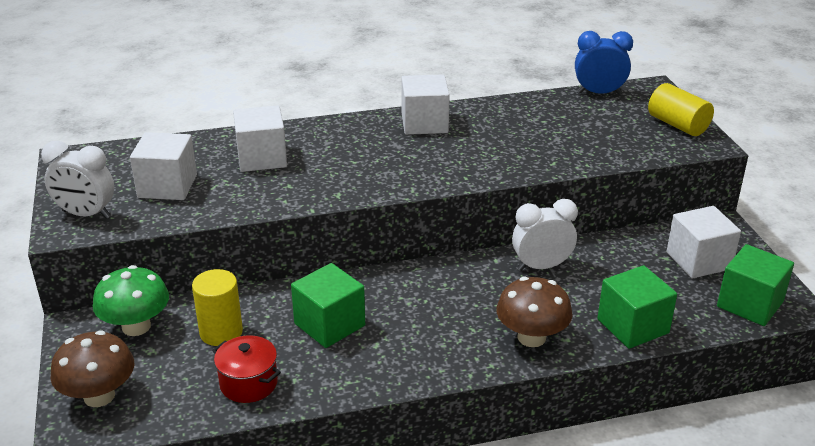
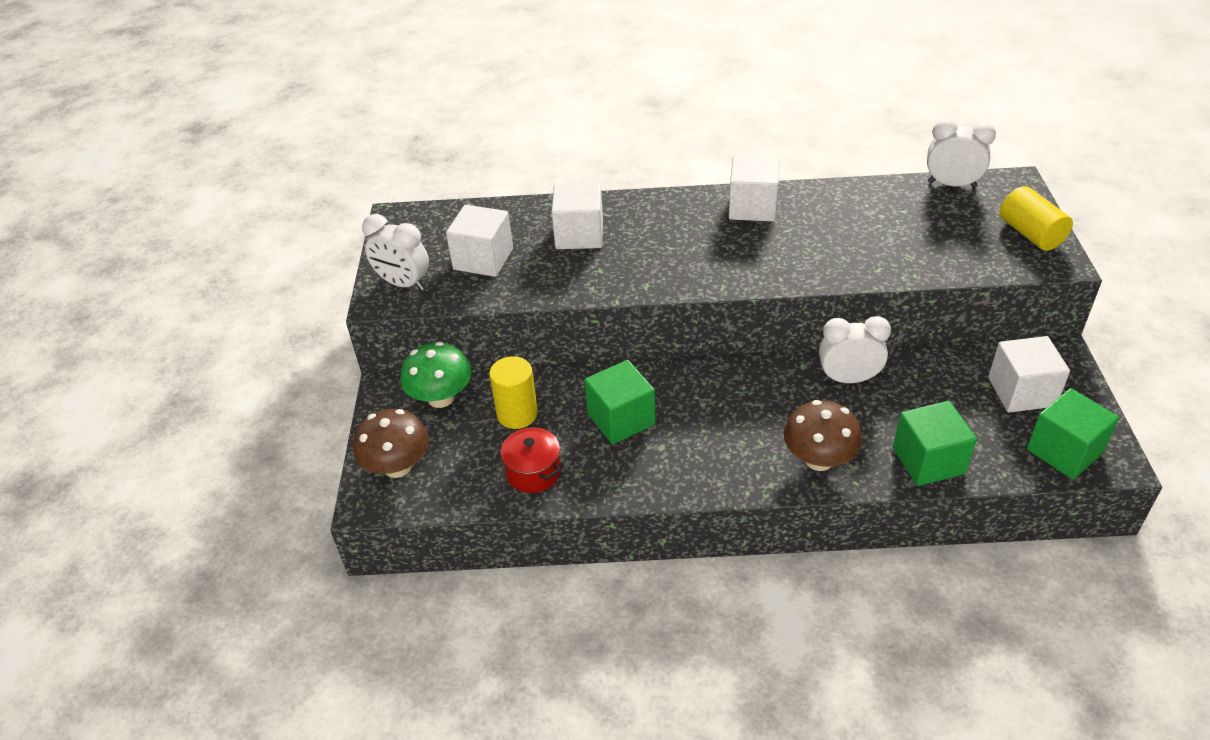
camera: 15 degrees right, 10 degrees up
blue clock [575,31,633,94] -> white clock [927,118,996,188]

